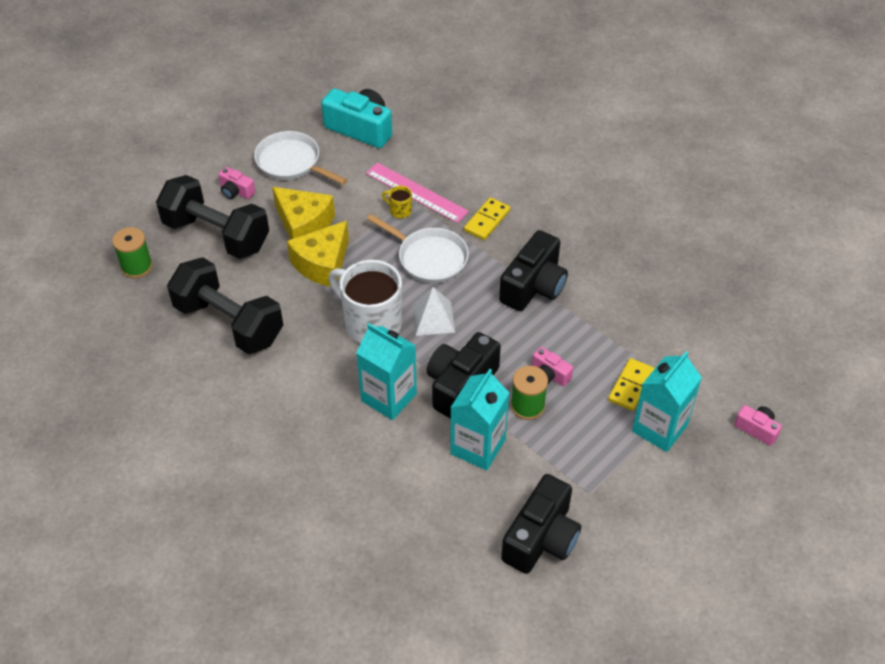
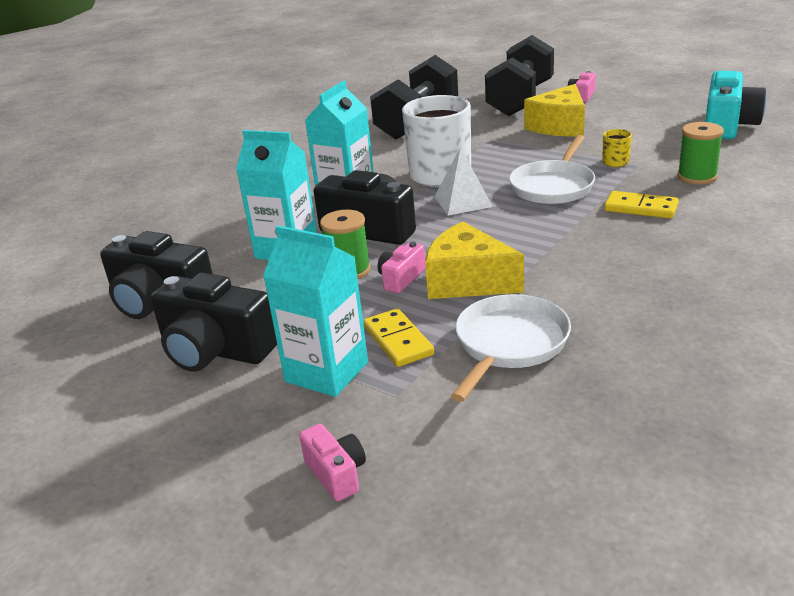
camera: 85 degrees right, 20 degrees down
green spool [112,227,153,278] -> green spool moved to [677,122,724,185]
white pan [254,131,347,185] -> white pan moved to [451,294,571,402]
yellow cheese [287,221,349,287] -> yellow cheese moved to [425,222,524,299]
pink ruler [366,162,469,223] -> none
black camera [499,230,568,311] -> black camera moved to [151,273,277,372]
yellow domino [608,358,655,411] -> yellow domino turned 45 degrees clockwise [363,308,434,367]
pink camera [734,405,782,446] -> pink camera turned 60 degrees counterclockwise [299,424,366,501]

